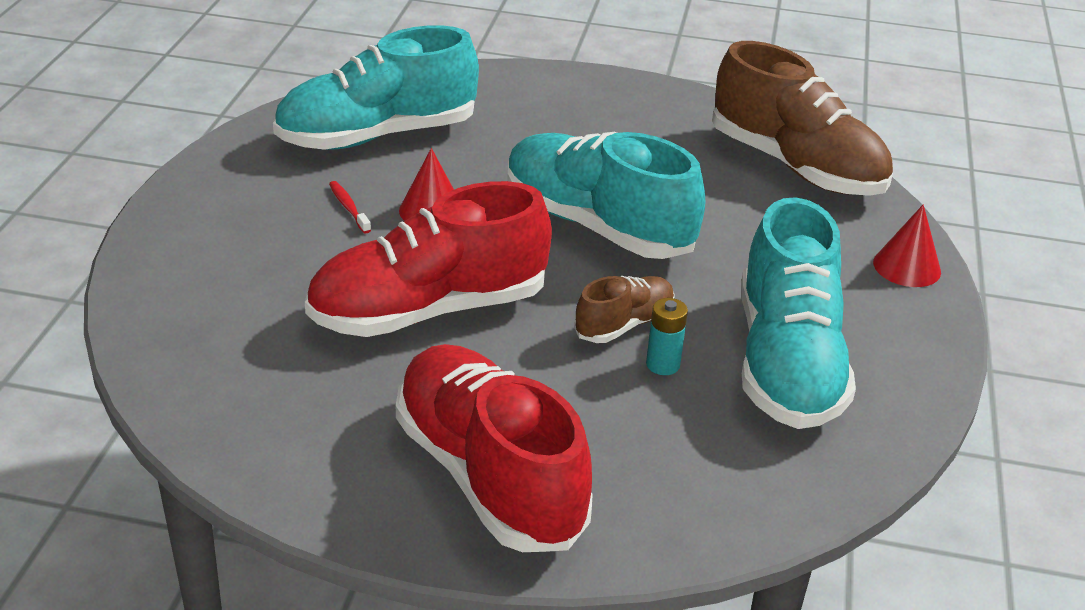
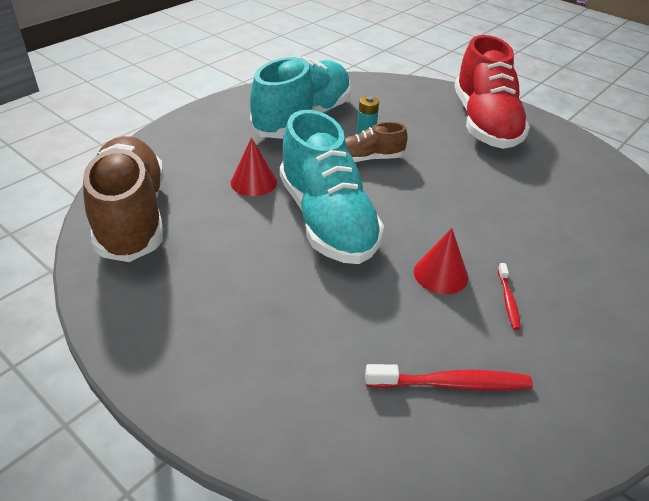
camera: 150 degrees left, 5 degrees up
turquoise shoe [273,25,479,150] -> red toothbrush [365,364,533,390]
red shoe [305,181,552,337] -> none
red cone [873,204,941,287] -> red cone moved to [231,137,277,196]

